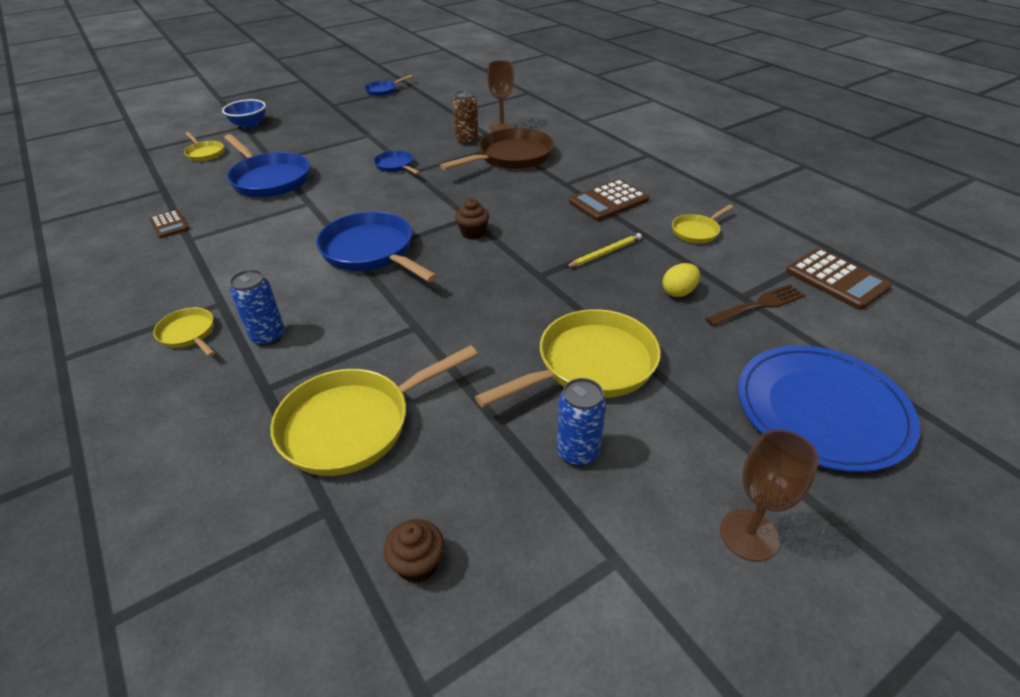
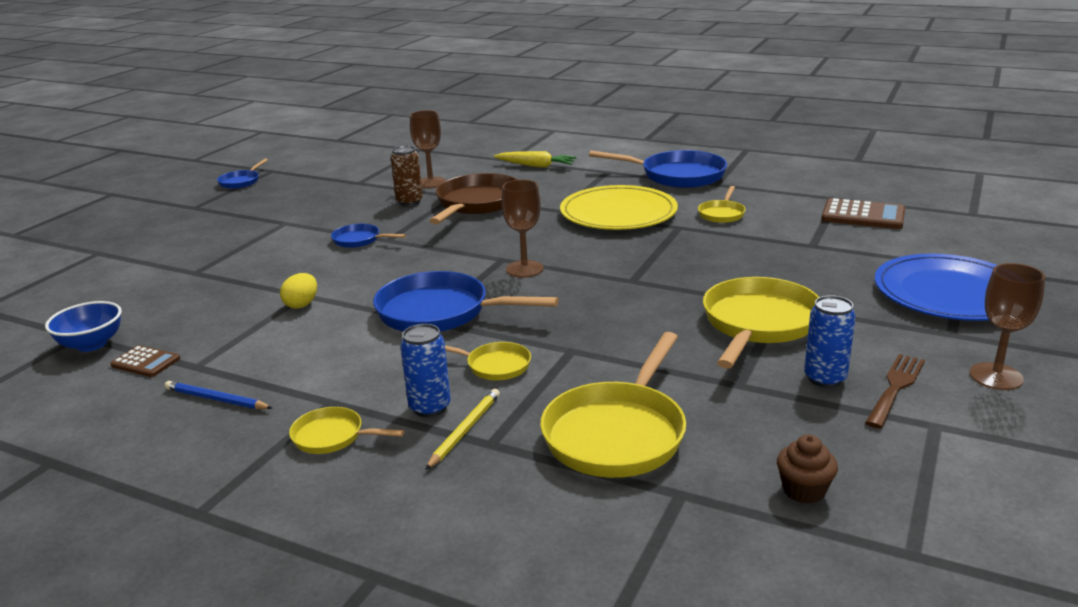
camera: 30 degrees left, 15 degrees down
yellow pan [184,132,224,161] -> yellow pan moved to [445,342,531,380]
blue bowl [222,99,266,129] -> blue bowl moved to [45,301,122,352]
blue pan [224,134,310,198] -> blue pan moved to [589,150,727,188]
brown cupcake [455,198,489,239] -> brown goblet [501,180,543,278]
yellow pencil [565,233,642,268] -> yellow pencil moved to [425,389,500,470]
brown calculator [569,179,649,221] -> yellow plate [560,185,678,230]
yellow egg [662,263,700,297] -> yellow egg moved to [280,273,317,309]
brown fork [705,284,805,326] -> brown fork moved to [865,354,925,429]
none -> blue pencil [165,381,272,409]
none -> yellow carrot [494,151,577,168]

